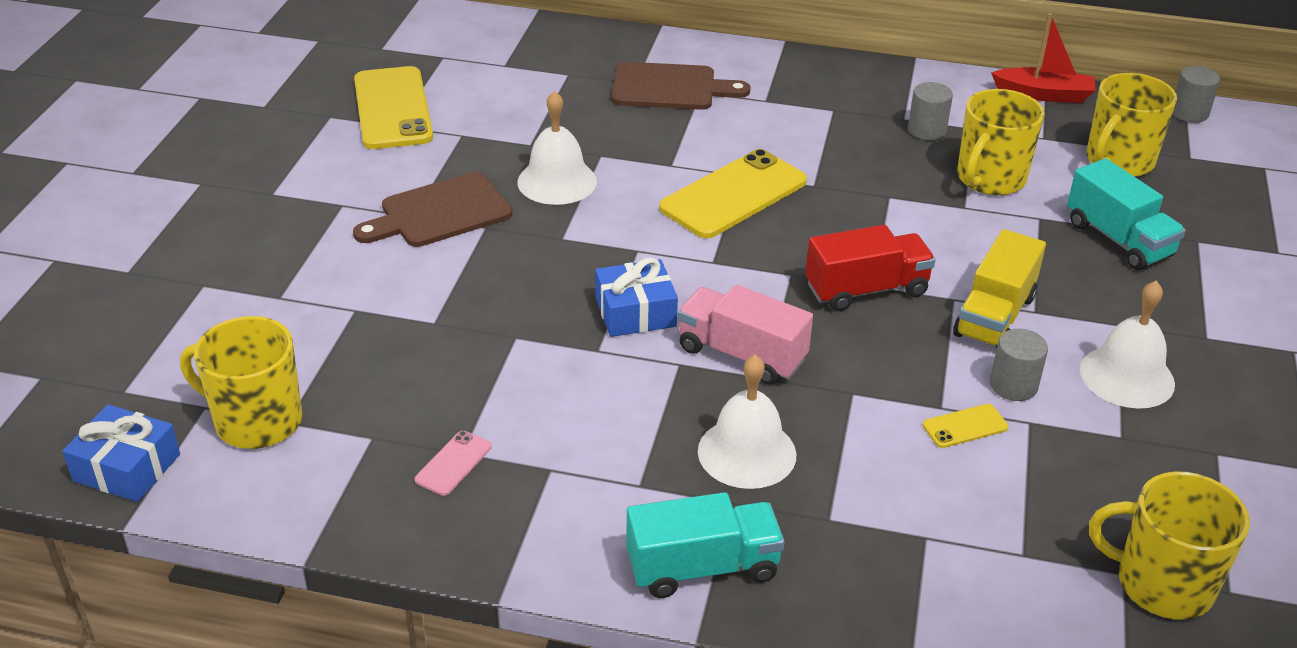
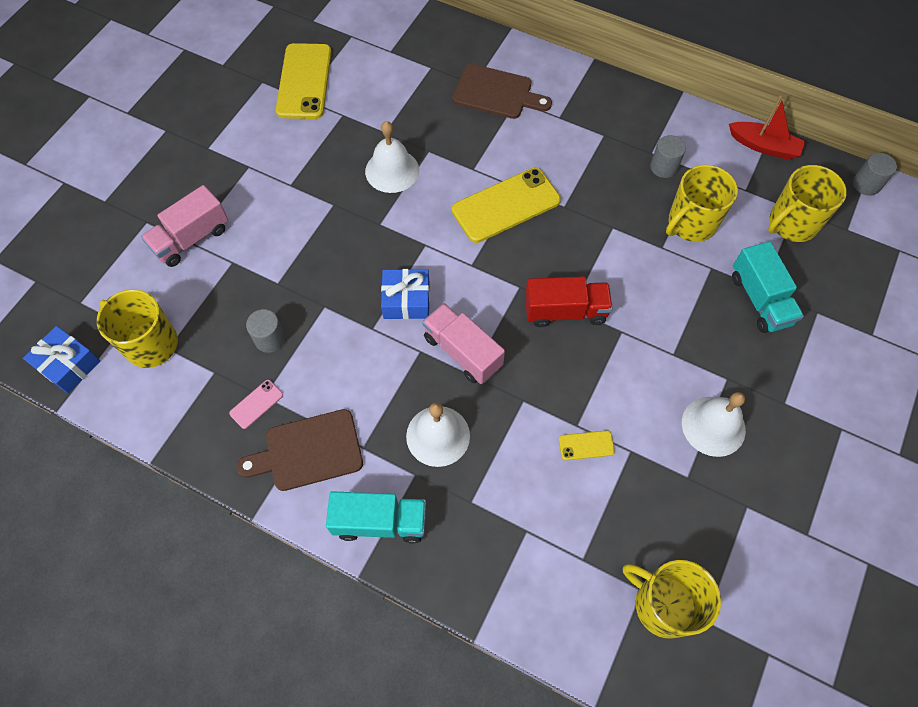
camera: 15 degrees right, 25 degrees up
brown cutting board [353,172,512,247] -> brown cutting board moved to [237,409,363,491]
yellow truck [953,229,1046,349] -> none
grey cylinder [990,329,1048,401] -> grey cylinder moved to [246,309,285,353]
none -> pink truck [141,185,228,267]

